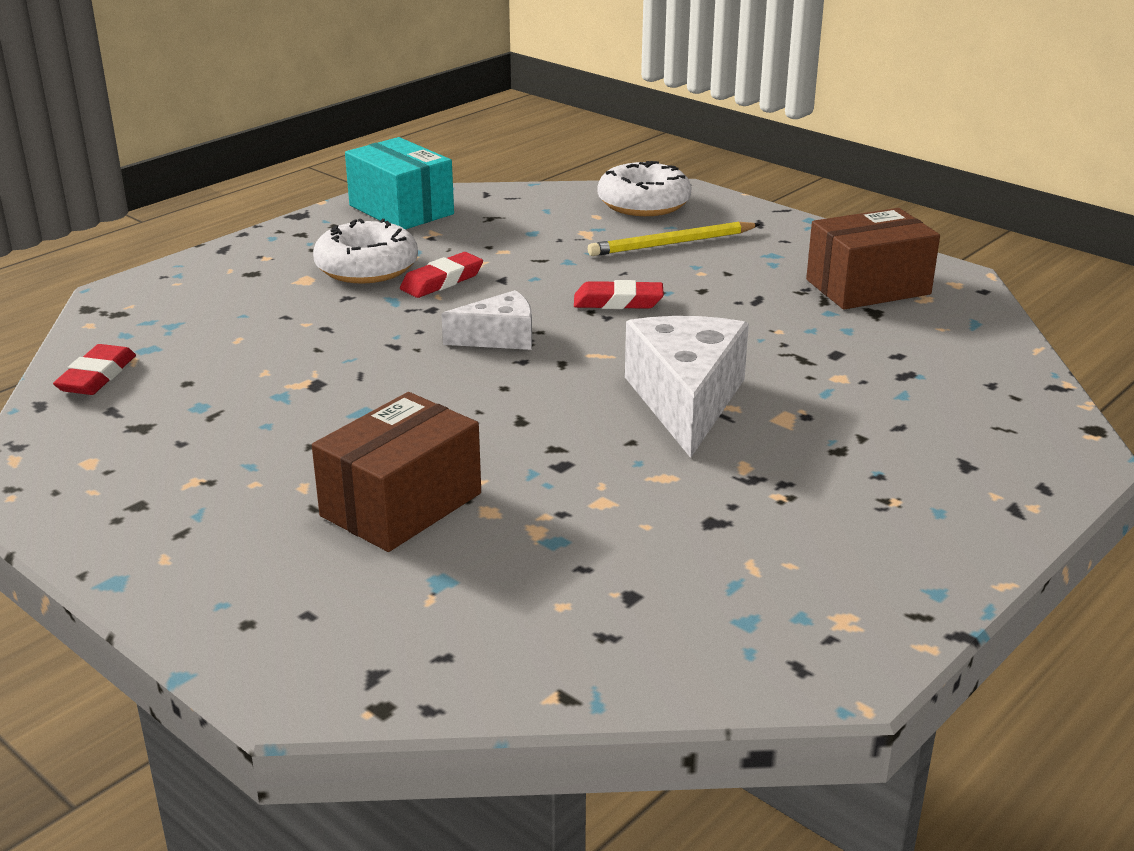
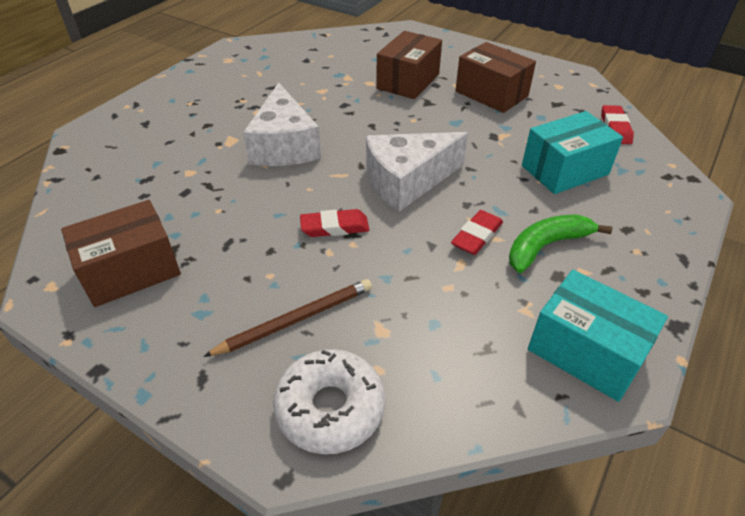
camera: 170 degrees right, 15 degrees up
white donut [313,219,418,284] -> green banana [509,215,612,273]
white cheese [441,290,532,350] -> white cheese [366,132,468,212], size x1.73
yellow pencil [588,222,760,256] -> brown pencil [203,279,372,357]
none -> brown box [455,42,536,113]
none -> turquoise box [522,111,623,194]

